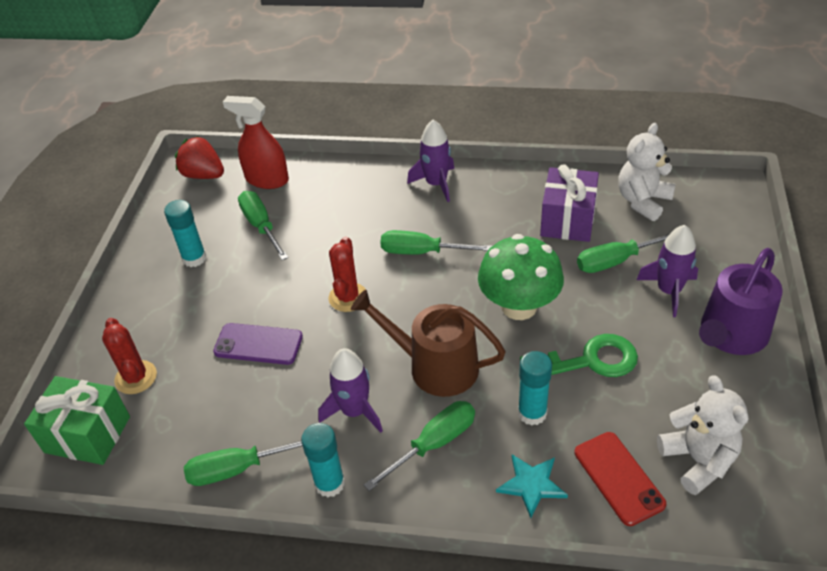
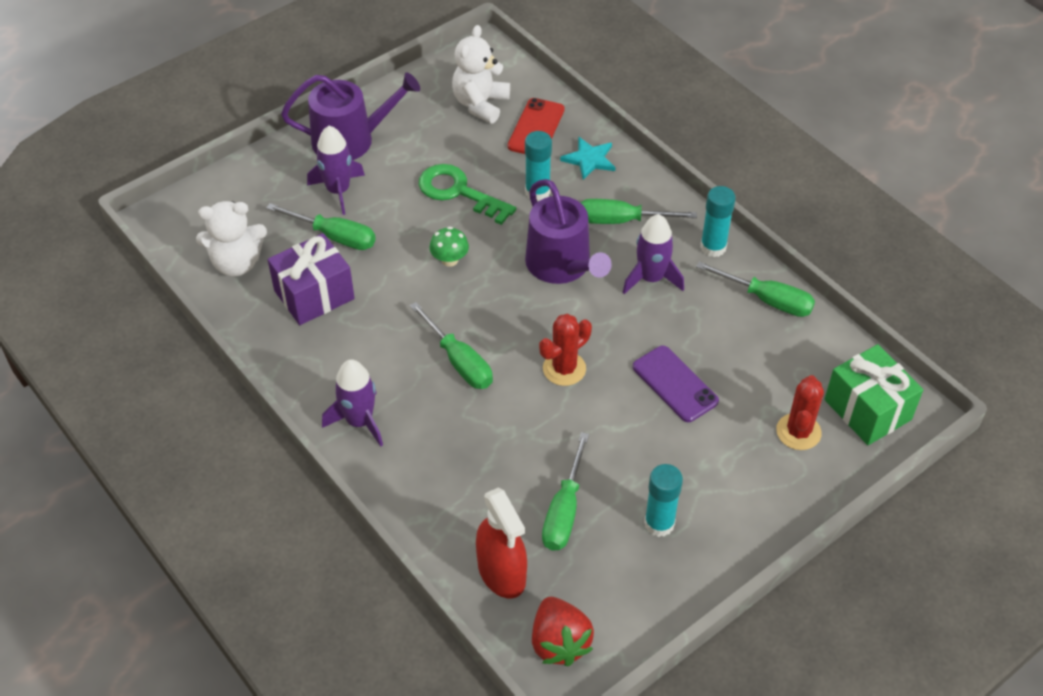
camera: 140 degrees left, 5 degrees up
brown watering can [351,290,506,397] -> purple watering can [525,179,612,284]
green mushroom [478,234,564,320] -> green mushroom [429,227,469,267], size x0.47

